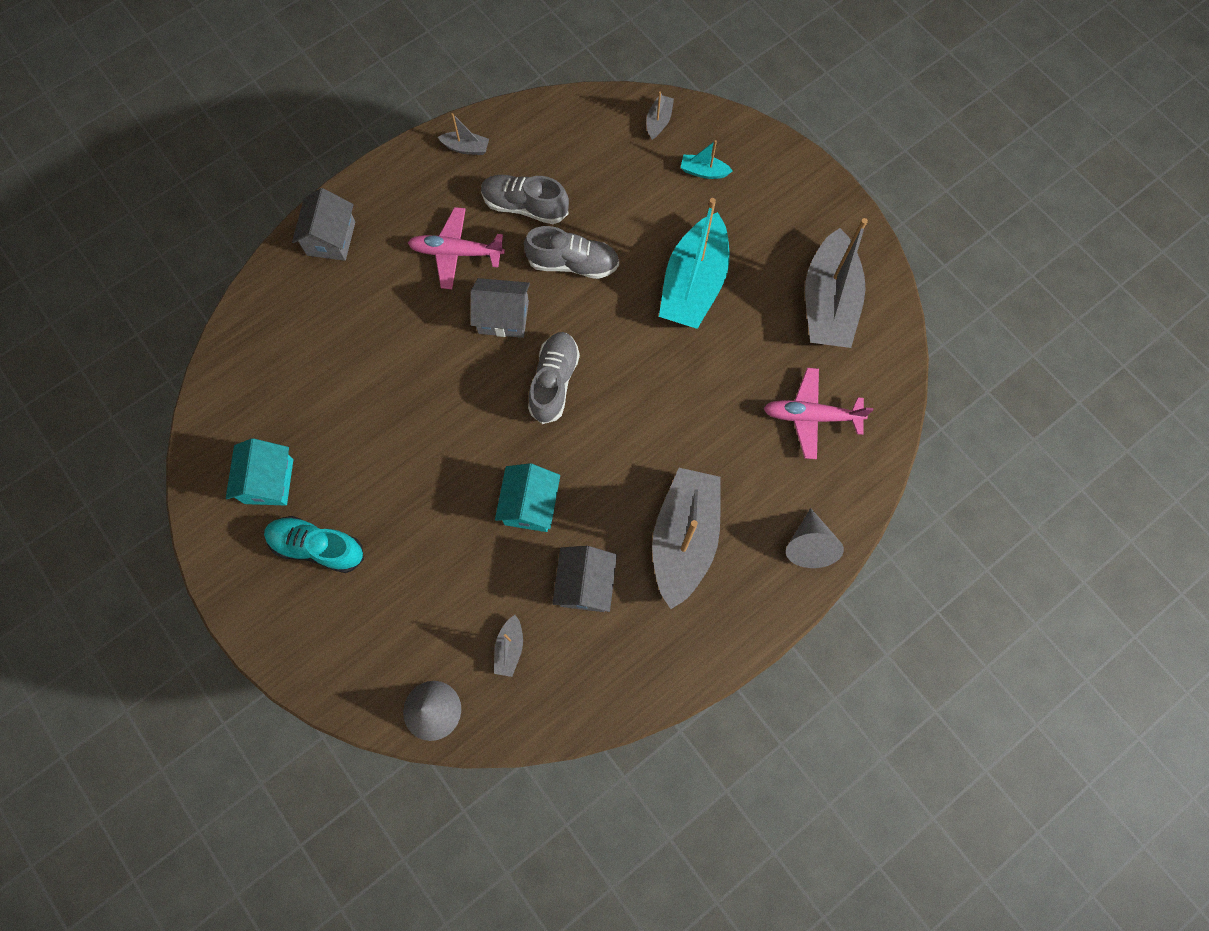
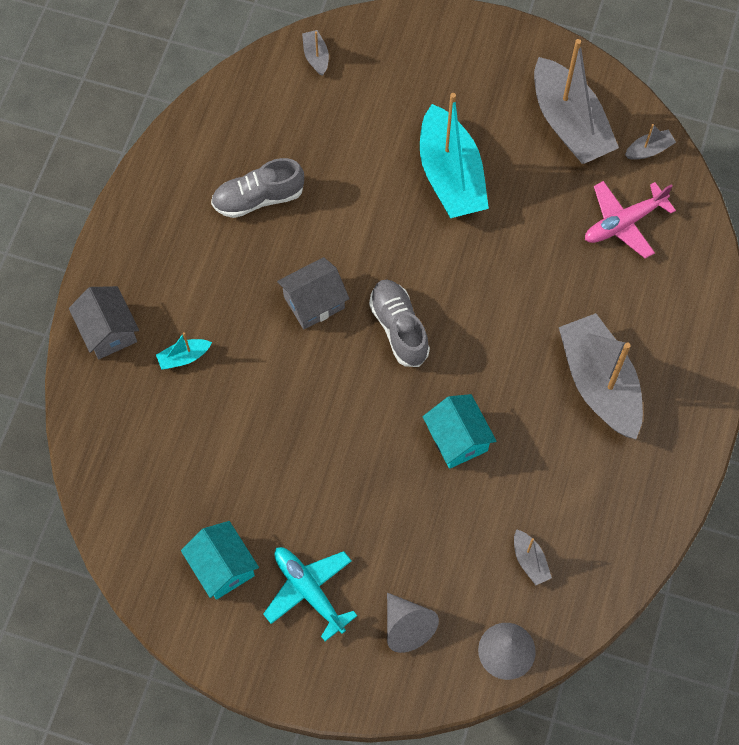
camera: 35 degrees left, 5 degrees down
turquoise shoe [264,516,364,573] -> turquoise plane [263,547,357,641]
pink plane [408,207,505,289] -> none
grey boat [438,113,489,155] -> grey boat moved to [625,124,676,160]
grey shoe [524,226,619,279] -> none
grey house [552,546,617,612] -> none
turquoise boat [680,140,733,179] -> turquoise boat moved to [156,332,212,370]
grey cone [786,508,844,568] -> grey cone moved to [387,593,439,653]

